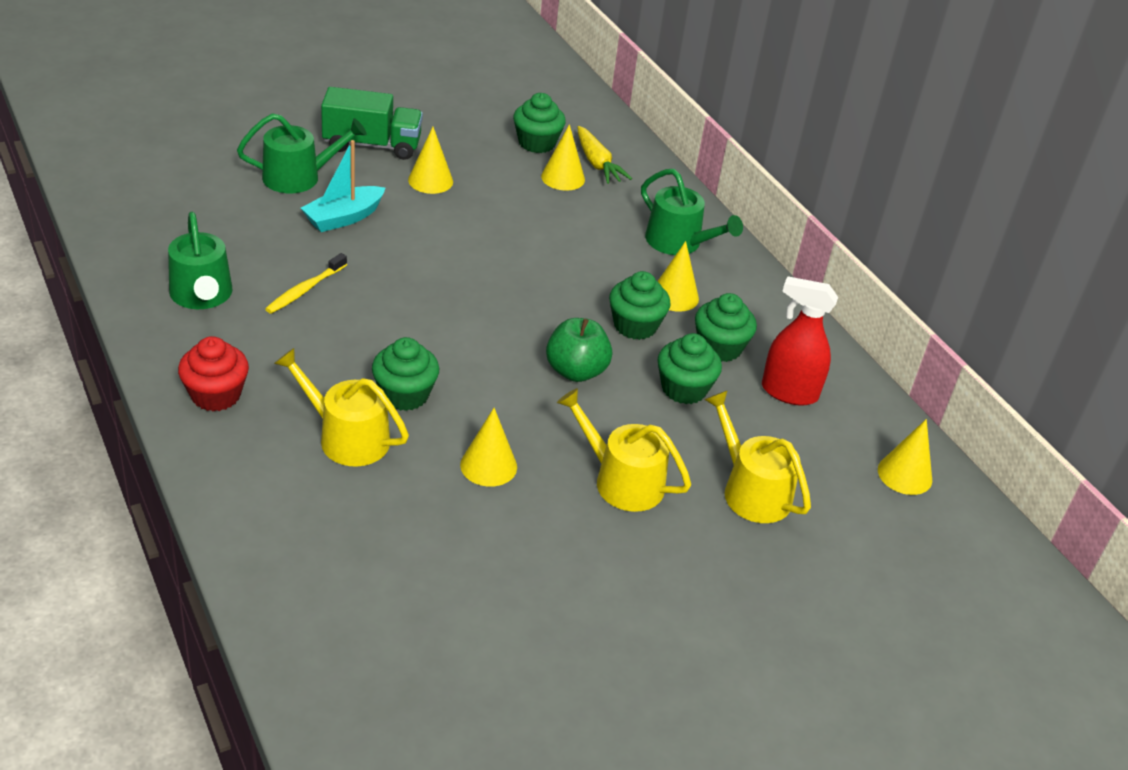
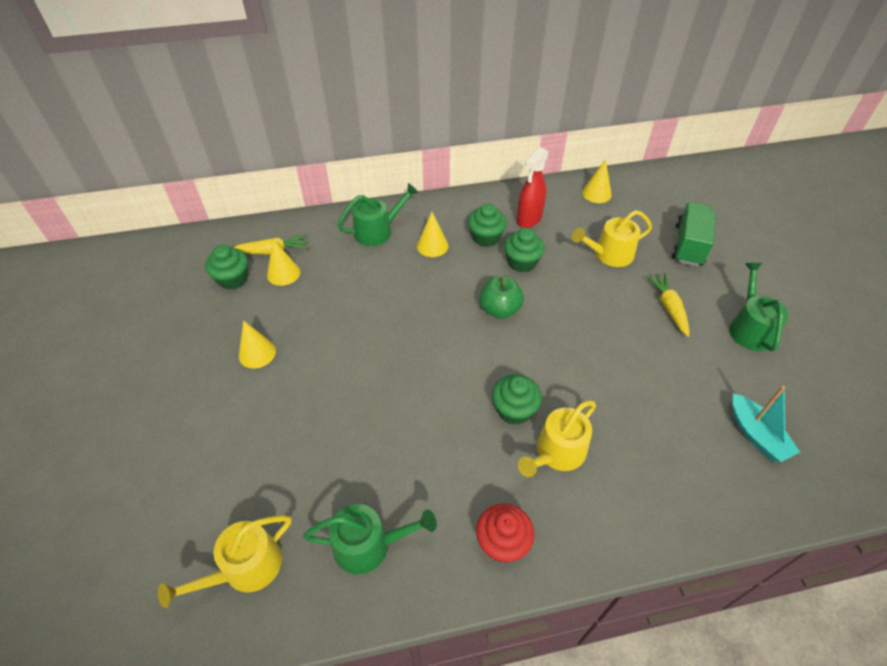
camera: 70 degrees left, 10 degrees up
green watering can [237,113,367,193] -> green watering can moved to [729,263,788,352]
yellow toothbrush [265,253,347,314] -> none
turquoise boat [301,140,385,232] -> turquoise boat moved to [732,386,800,462]
green truck [321,87,423,160] -> green truck moved to [672,202,716,266]
yellow cone [460,408,517,487] -> none
yellow watering can [557,388,691,512] -> yellow watering can moved to [158,515,291,608]
green cupcake [609,271,671,340] -> none
none -> yellow carrot [646,273,689,337]

